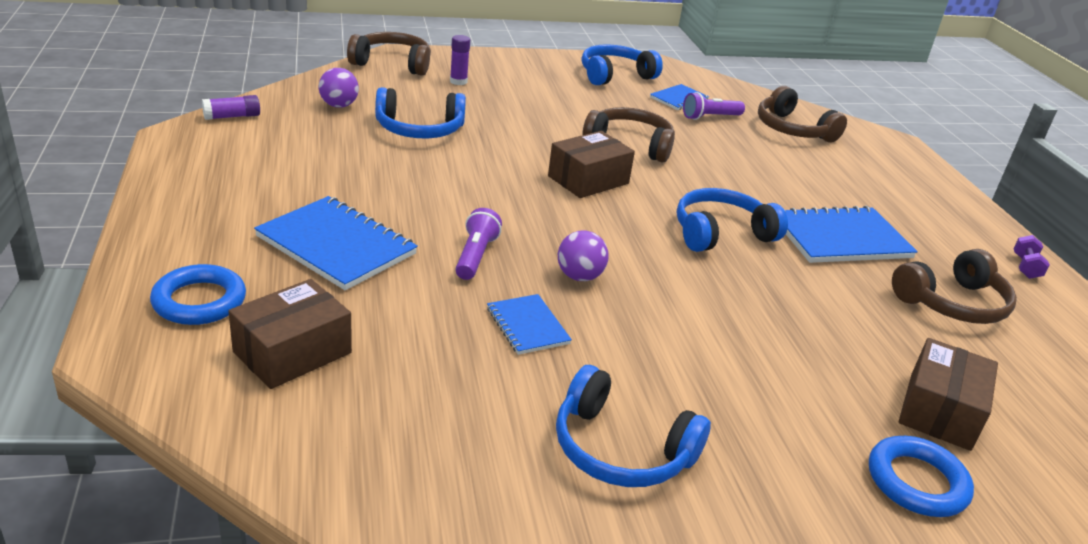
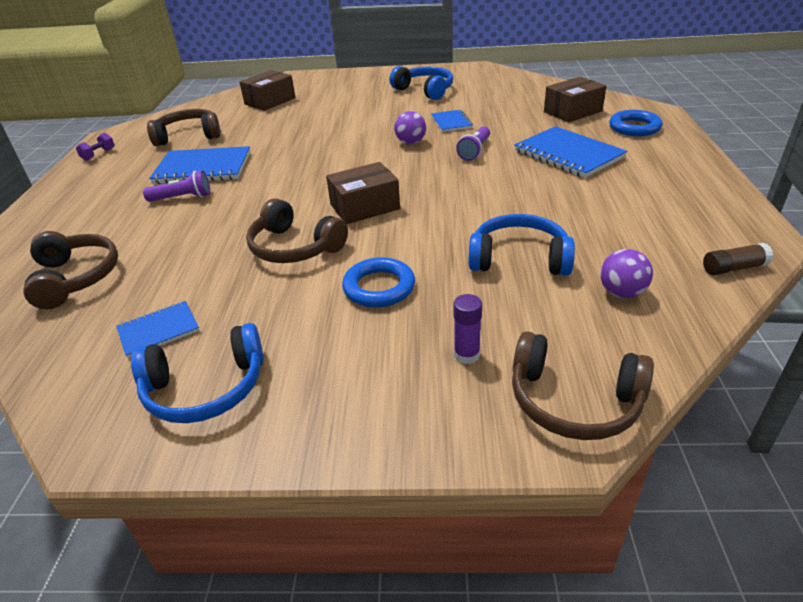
camera: 160 degrees left, 5 degrees up
purple glue stick [202,95,260,120] -> brown glue stick [703,243,773,275]
blue headphones [677,188,788,252] -> none
purple flashlight [683,92,745,120] -> purple flashlight moved to [143,170,210,202]
blue ring [869,436,974,517] -> blue ring moved to [342,257,415,308]

